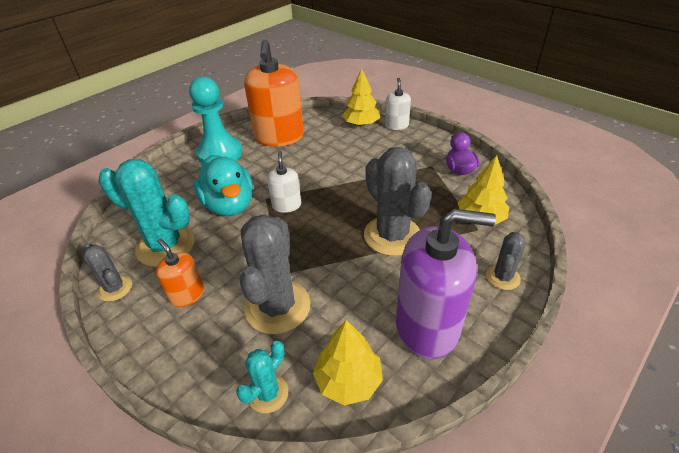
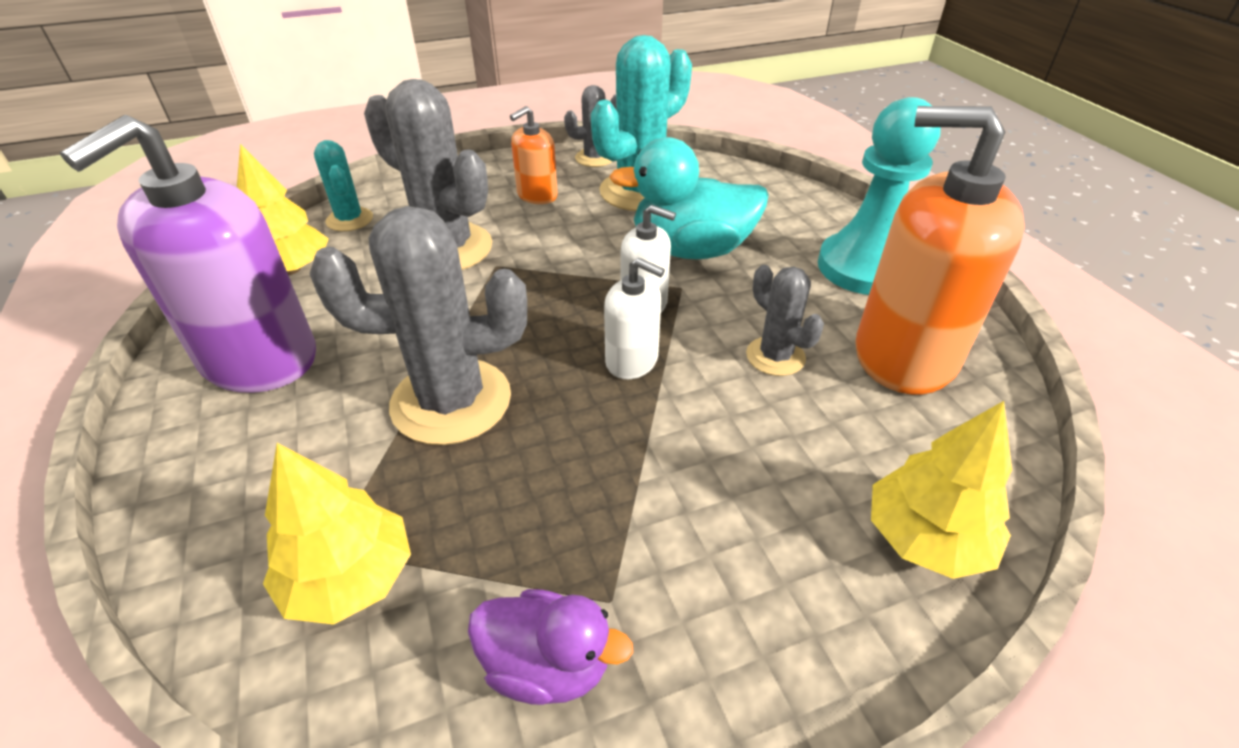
camera: 115 degrees right, 0 degrees up
orange soap dispenser [156,238,204,307] -> orange soap dispenser turned 150 degrees clockwise [510,106,558,204]
white soap dispenser [385,78,411,130] -> white soap dispenser moved to [604,258,665,379]
grey cactus [486,232,526,290] -> grey cactus moved to [746,265,824,376]

